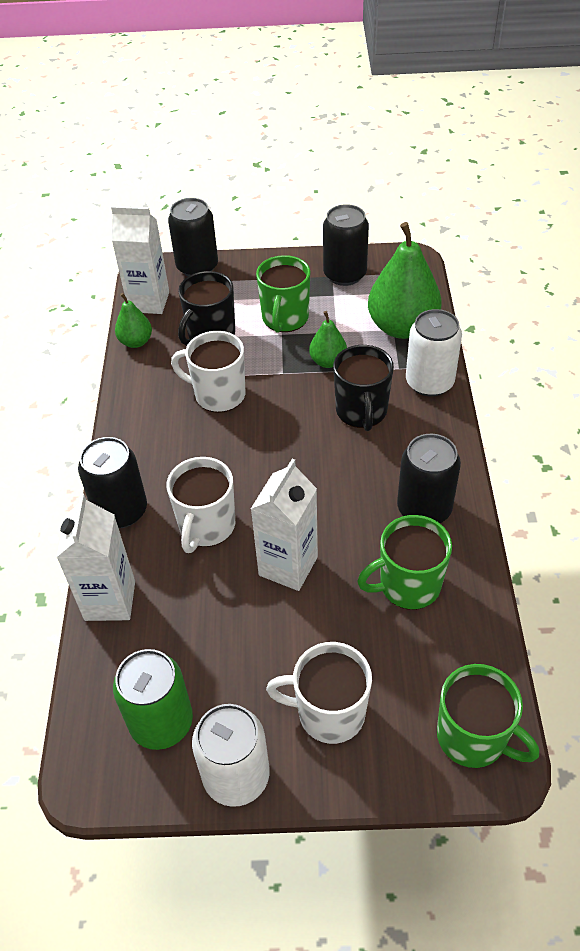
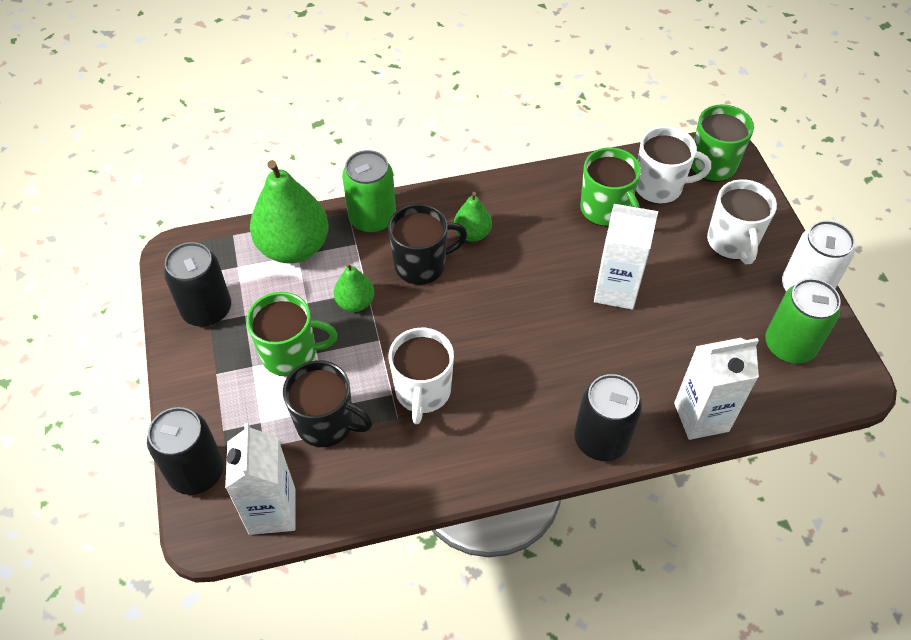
camera: 105 degrees left, 5 degrees up
green pear [115,293,152,348] -> green pear moved to [454,192,492,242]
white mug [166,457,235,553] -> white mug moved to [636,126,711,204]
black can [397,434,461,523] -> none
white can [406,309,462,397] -> green can [342,150,396,233]

